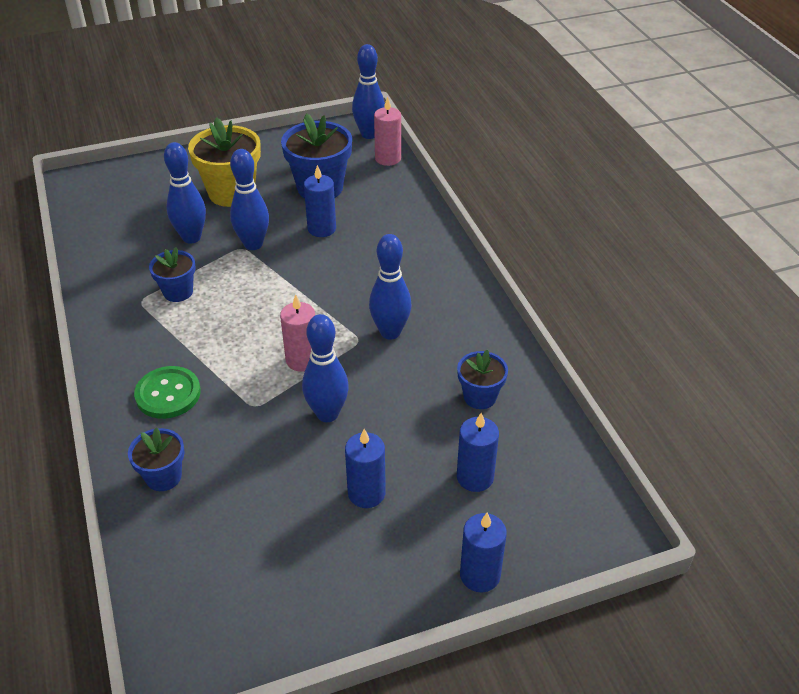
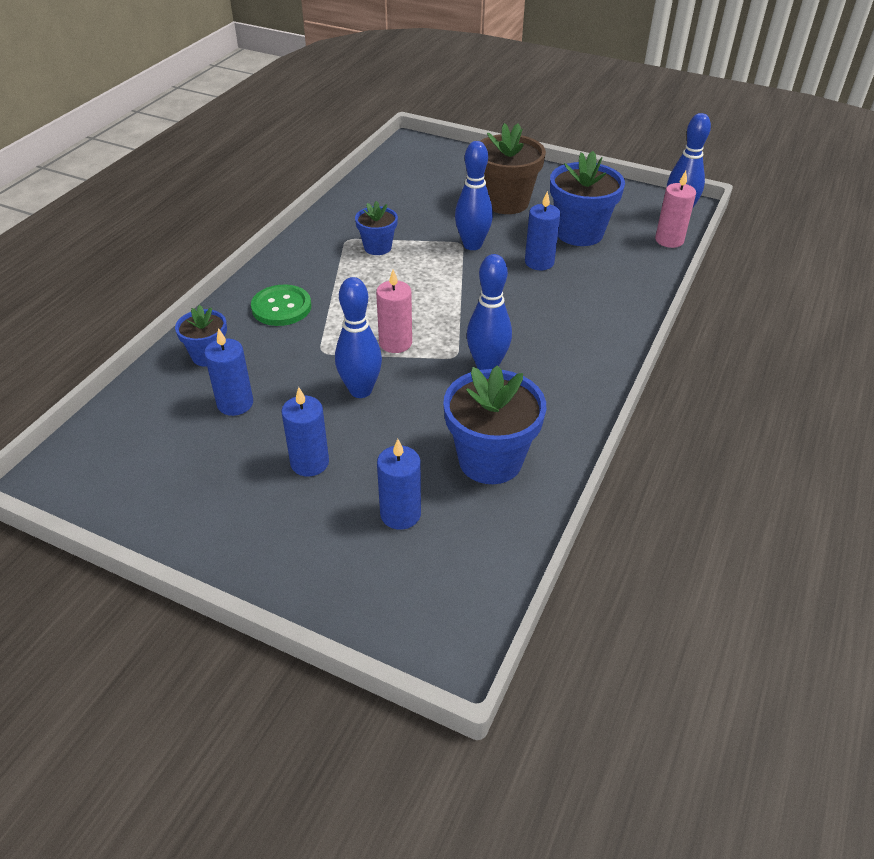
camera: 45 degrees right, 0 degrees up
blue bowling pin [164,142,206,244] -> none
yellow flower pot [188,117,261,207] -> brown flower pot [481,123,546,214]
blue flower pot [457,350,508,409] -> blue flower pot [443,366,546,484], size x1.75
blue candle [460,513,507,592] -> blue candle moved to [204,328,253,416]

